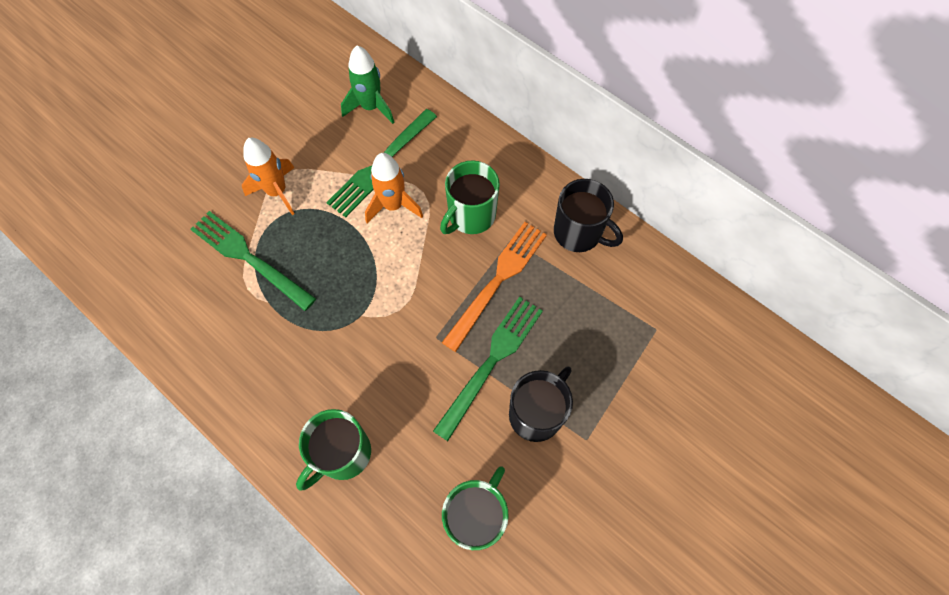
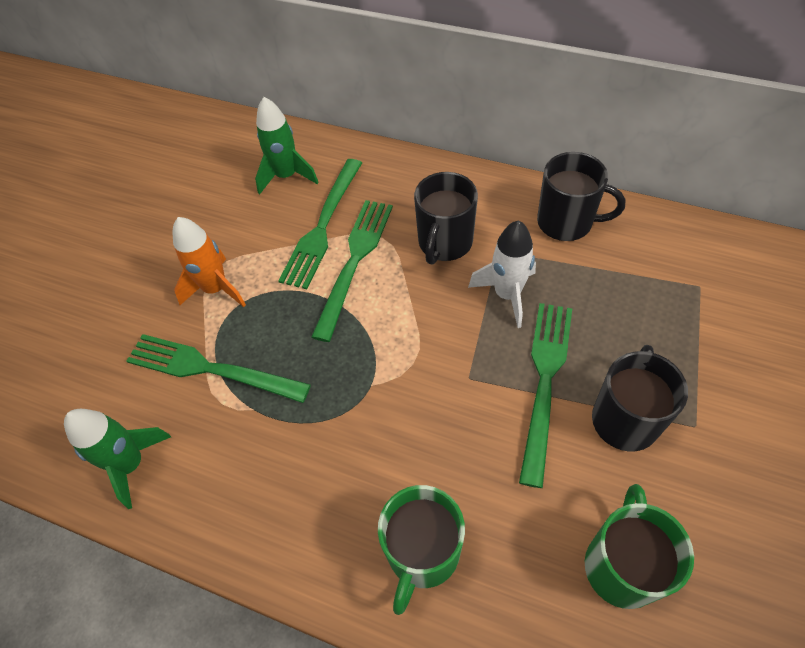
camera: 15 degrees left, 10 degrees down
orange rocket [365,153,423,223] -> green fork [311,200,393,342]
green mug [440,160,500,234] -> black mug [414,172,478,265]
orange fork [442,222,547,352] -> white rocket [468,220,536,328]
none -> green rocket [64,409,171,509]

